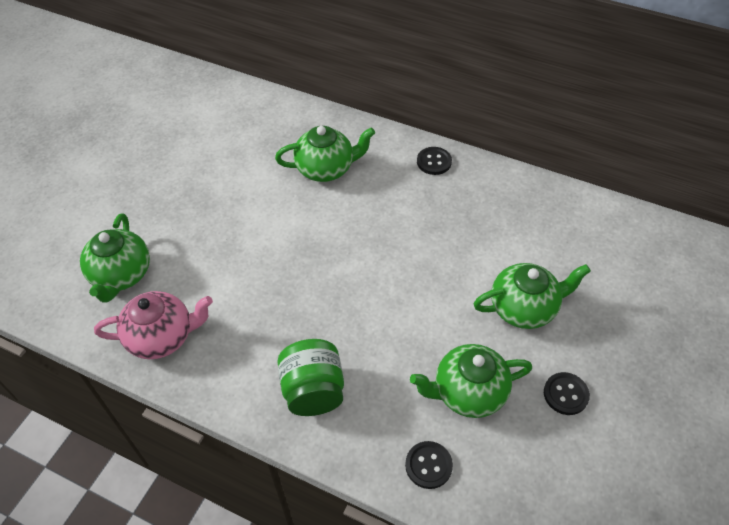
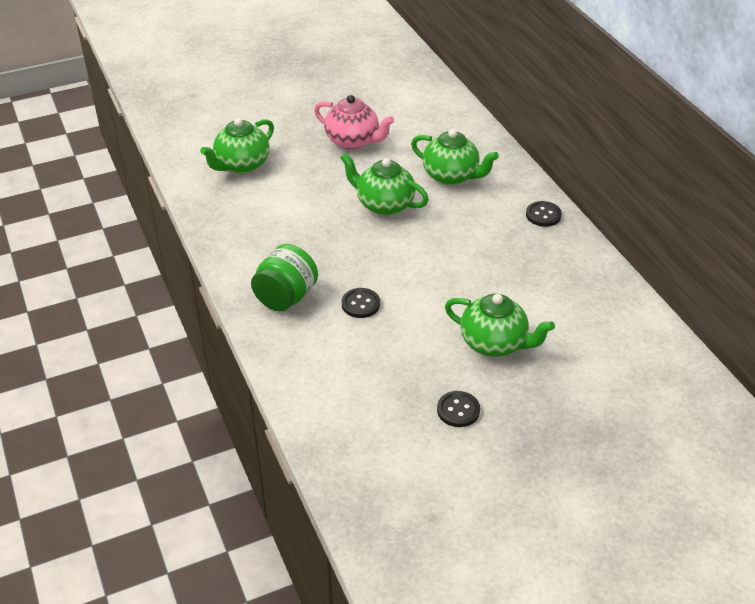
camera: 40 degrees right, 10 degrees down
pink teapot [94,291,213,359] -> pink teapot moved to [314,95,394,150]
black button [405,441,453,489] -> black button moved to [342,288,380,318]
green teapot [410,344,532,418] -> green teapot moved to [340,153,429,215]

